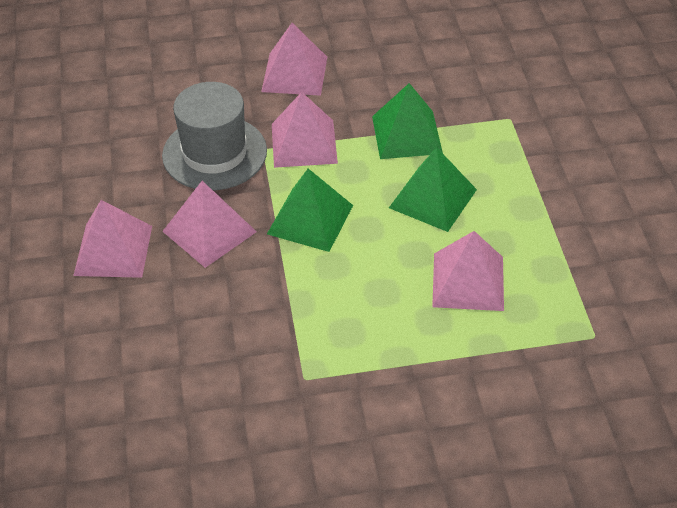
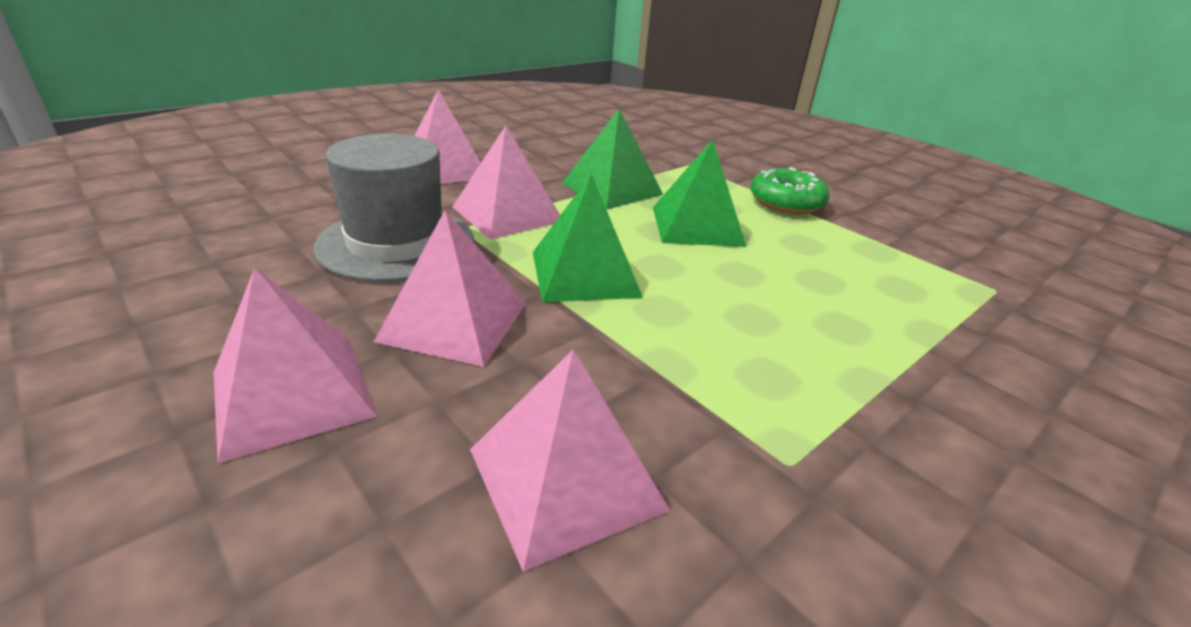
camera: 35 degrees left, 15 degrees down
pink pyramid [432,231,504,311] -> pink pyramid moved to [470,349,670,572]
none -> green donut [750,167,829,214]

